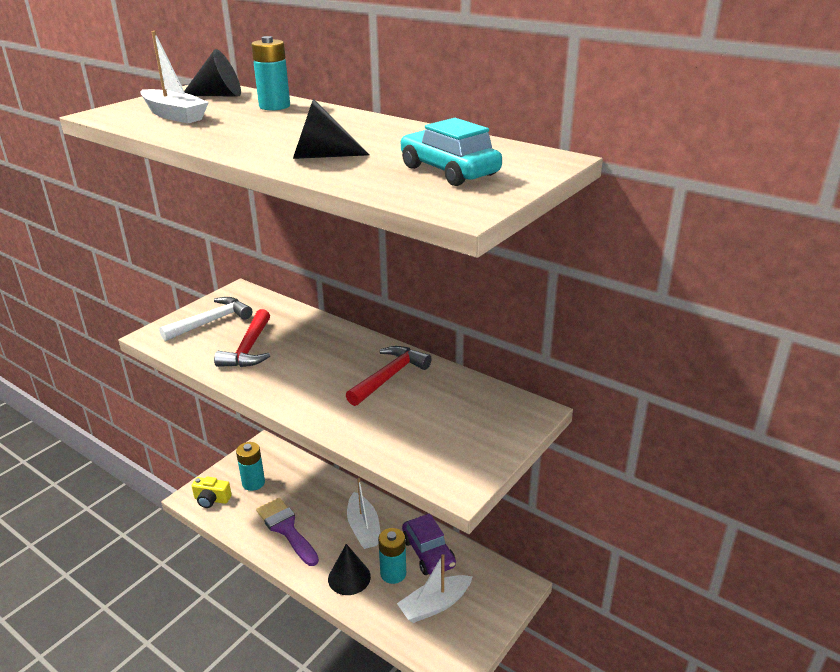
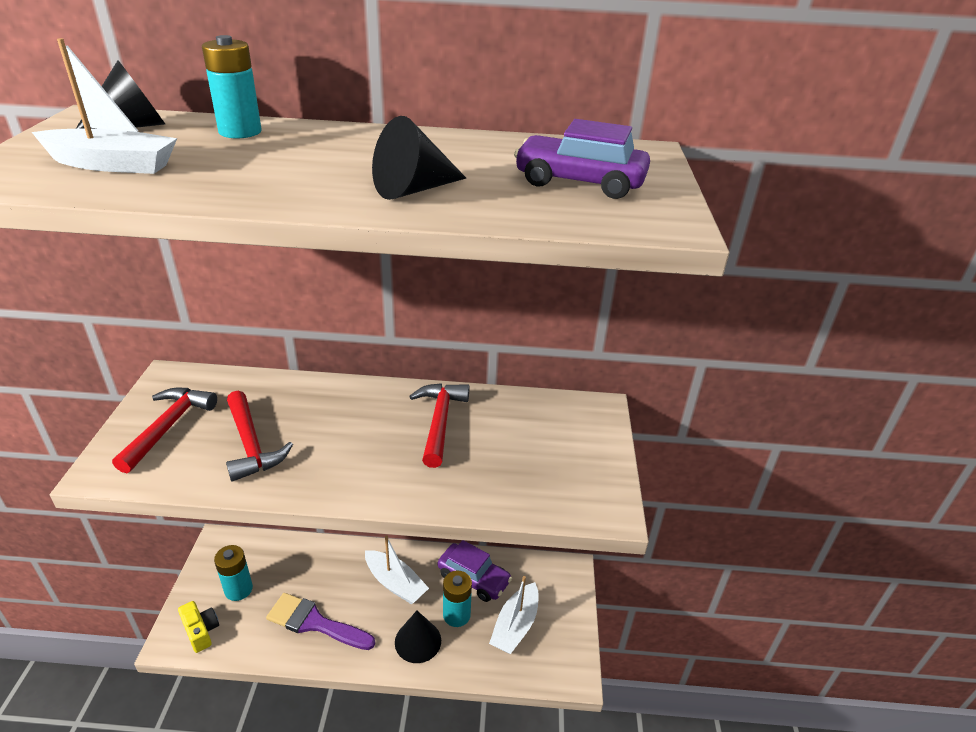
camera: 35 degrees left, 5 degrees up
white hammer [159,297,252,341] -> red hammer [112,388,217,473]
yellow camera [192,477,232,508] -> yellow camera turned 105 degrees counterclockwise [178,601,219,653]
turquoise car [400,118,502,186] -> purple car [514,119,650,199]

